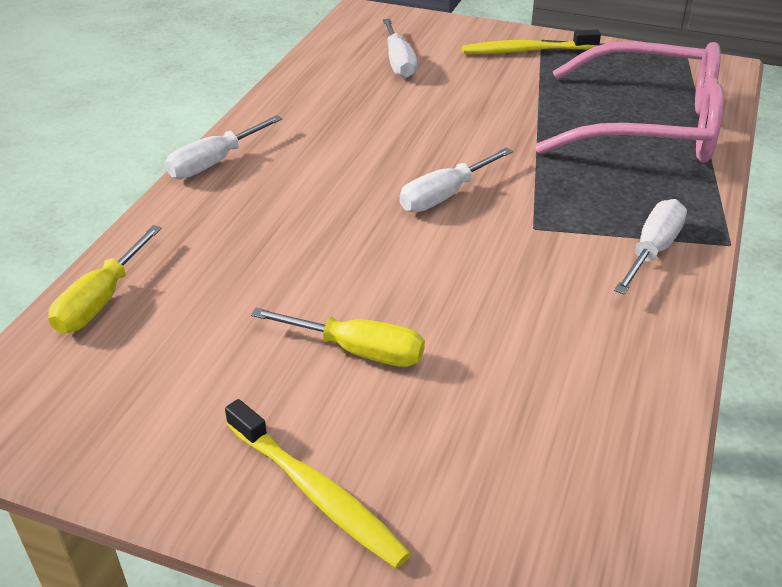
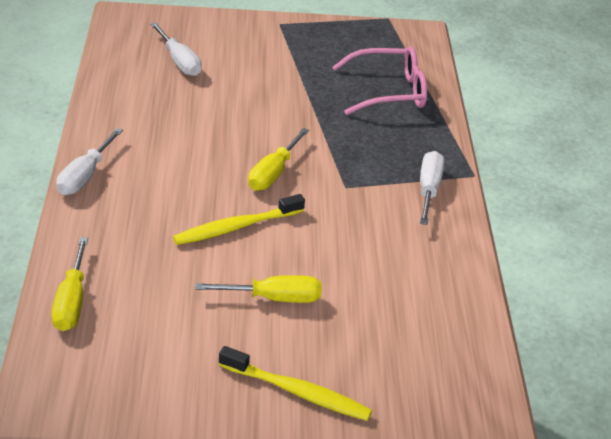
camera: 25 degrees left, 0 degrees up
white screwdriver [400,147,513,212] -> yellow screwdriver [248,128,309,191]
yellow toothbrush [462,29,601,54] -> yellow toothbrush moved to [173,194,305,245]
pink glasses [535,41,724,163] -> pink glasses [333,46,427,115], size x0.66

